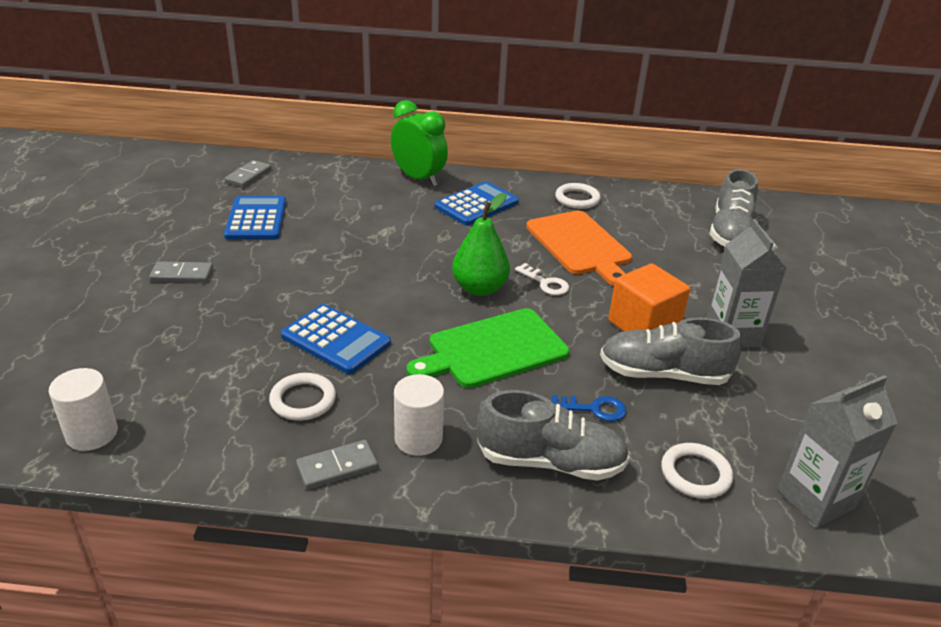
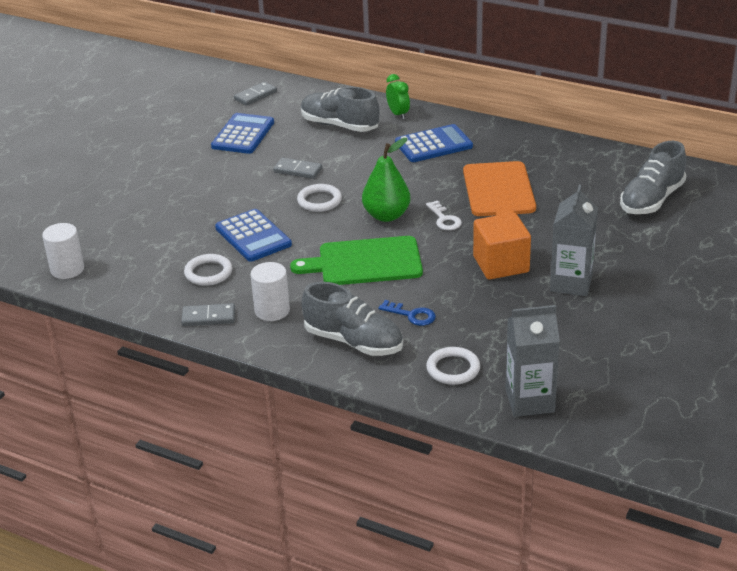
camera: 25 degrees right, 0 degrees up
grey domino [149,261,213,283] -> grey domino moved to [273,158,322,179]
green clock [391,100,448,186] -> green clock [386,74,410,120], size x0.57
white ring [555,183,601,209] -> white ring moved to [297,184,342,212]
grey shoe [600,317,742,385] -> grey shoe moved to [301,87,380,132]

